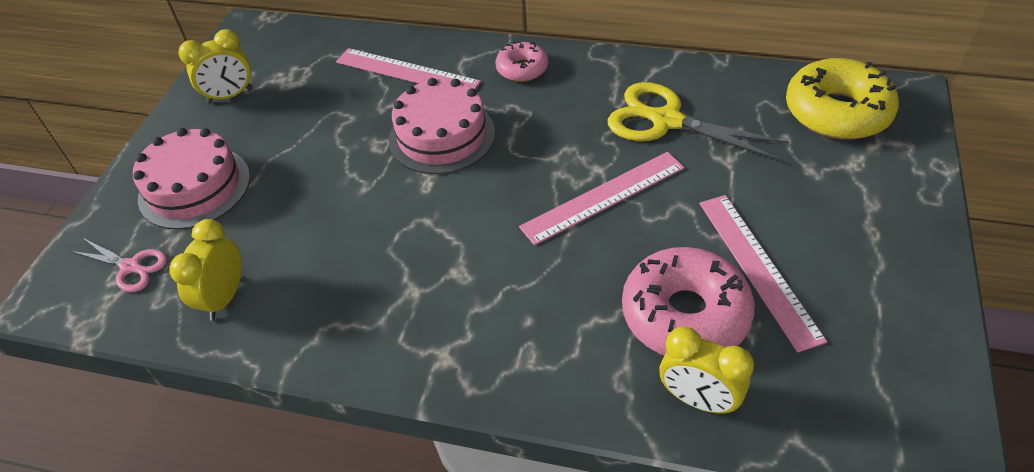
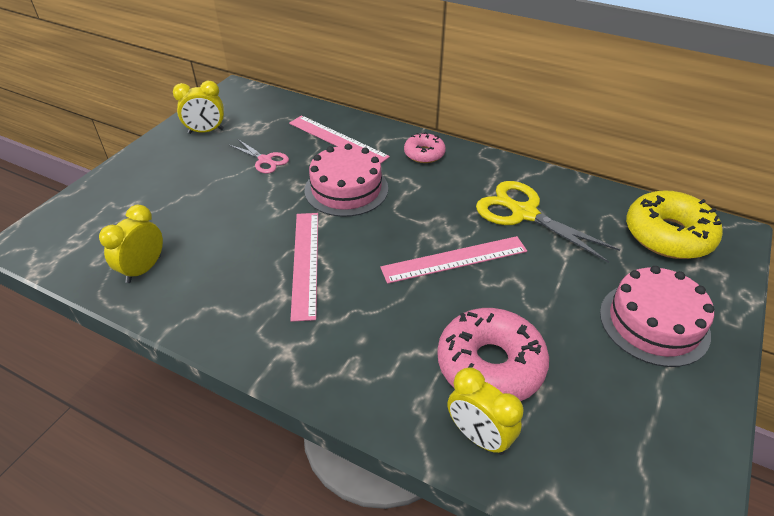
camera: 10 degrees right, 5 degrees down
pink scissors [71,238,167,292] -> pink scissors moved to [229,139,289,174]
pink cake [133,128,250,229] -> pink cake moved to [600,266,714,367]
pink ruler [699,195,827,353] -> pink ruler moved to [290,213,318,322]

